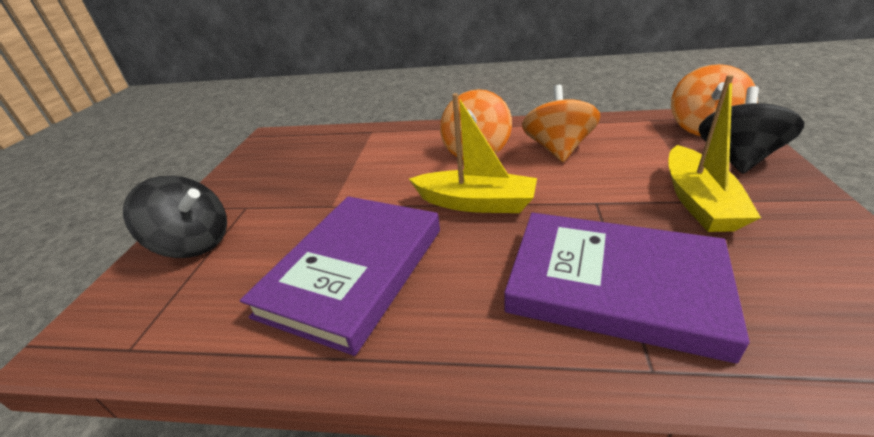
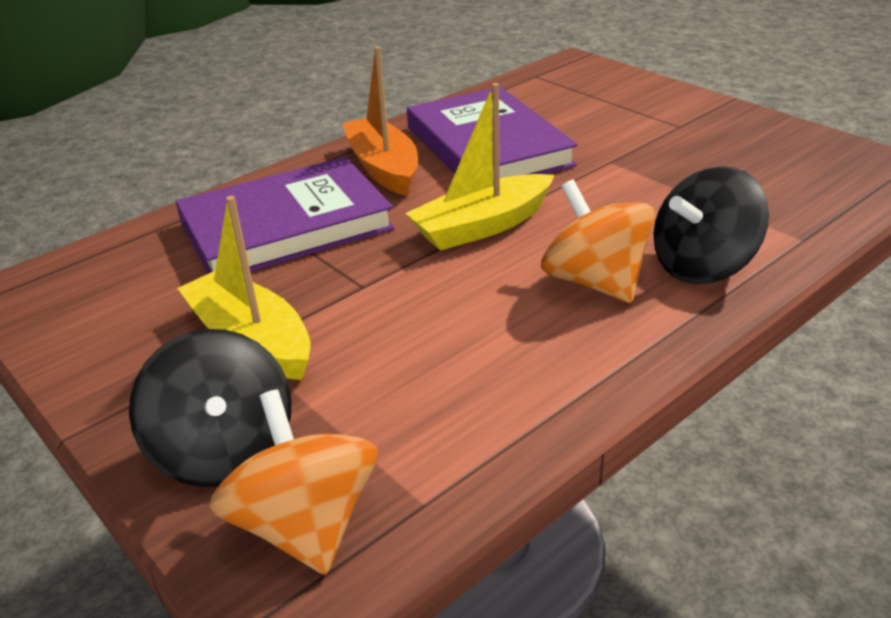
camera: 130 degrees right, 0 degrees up
black spinning top [123,176,227,258] -> black spinning top moved to [653,166,769,284]
orange spinning top [522,85,600,162] -> none
none -> orange boat [342,46,418,196]

